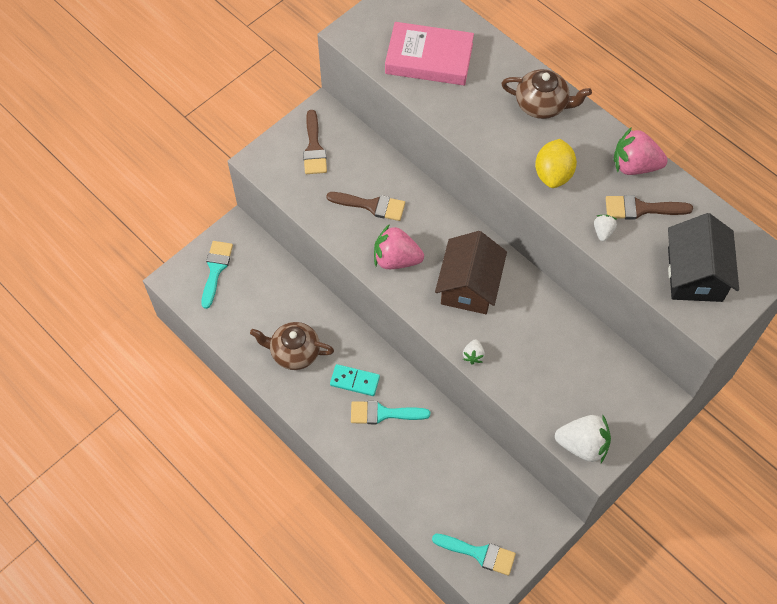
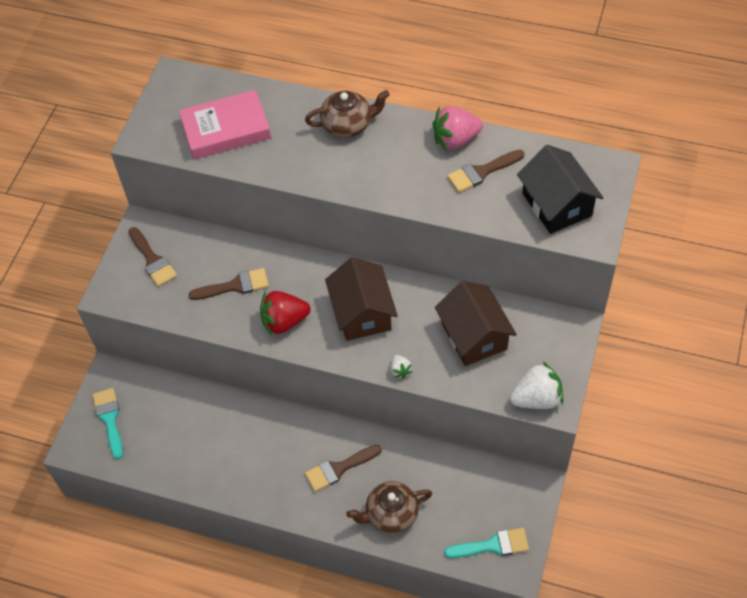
camera: 25 degrees left, 5 degrees down
brown teapot [250,322,334,370] -> brown teapot moved to [346,481,432,534]
turquoise domino [330,364,380,396] -> none
turquoise brush [351,401,430,424] -> brown brush [305,445,382,492]
pink strawberry [374,224,424,269] -> red strawberry [260,291,311,336]
yellow lemon [535,139,577,188] -> none
white strawberry [594,215,617,241] -> none
none -> brown house [435,281,517,366]

